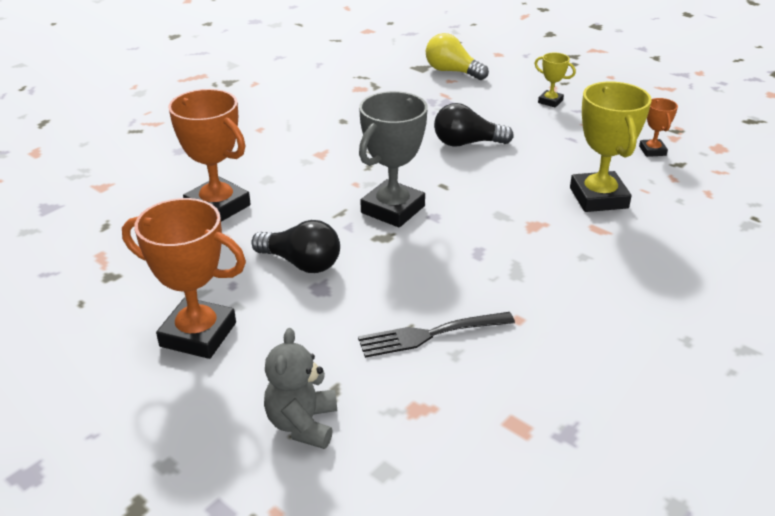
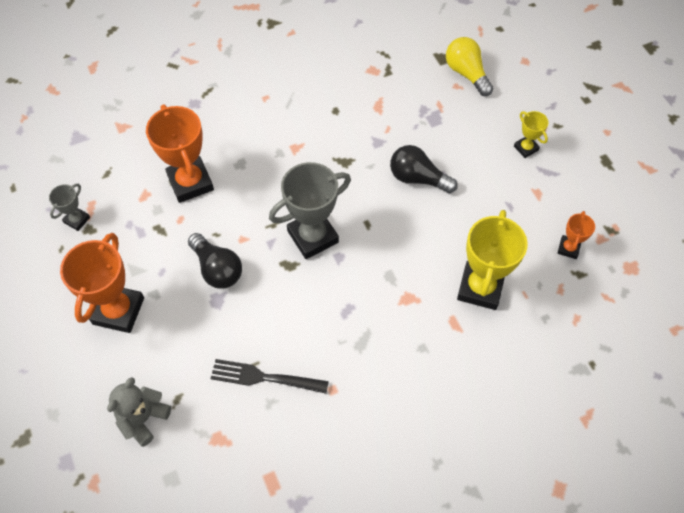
camera: 25 degrees right, 25 degrees up
orange trophy [122,198,246,359] -> orange trophy turned 60 degrees clockwise [60,233,144,333]
none -> grey trophy [49,184,90,231]

